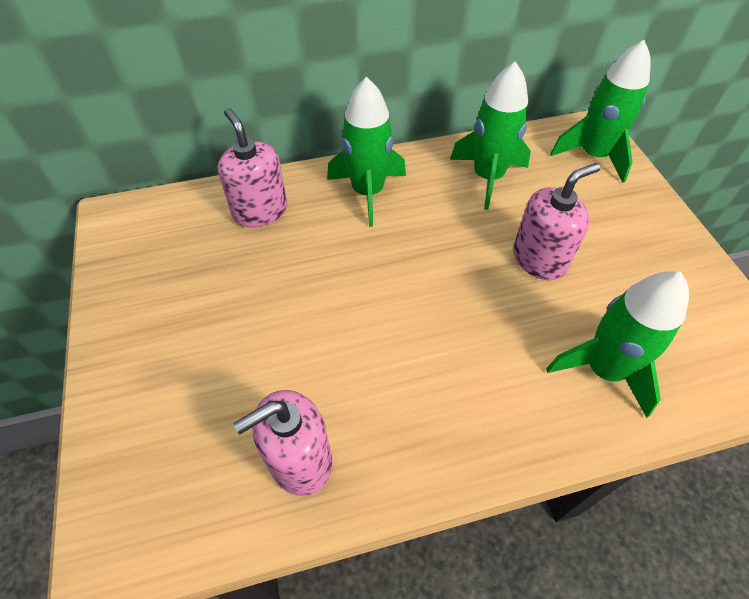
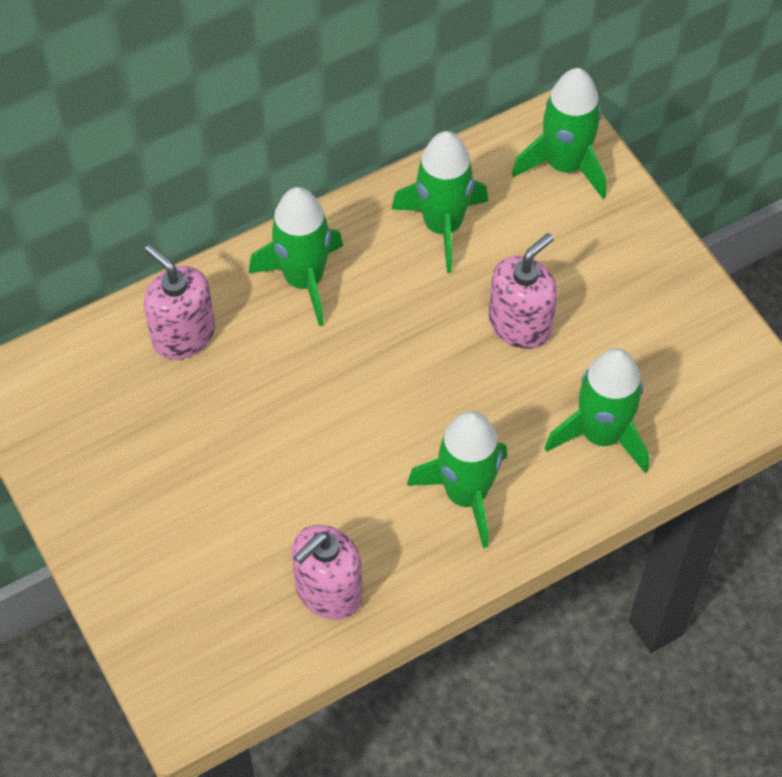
camera: 15 degrees left, 5 degrees up
none -> green rocket [407,411,507,548]

